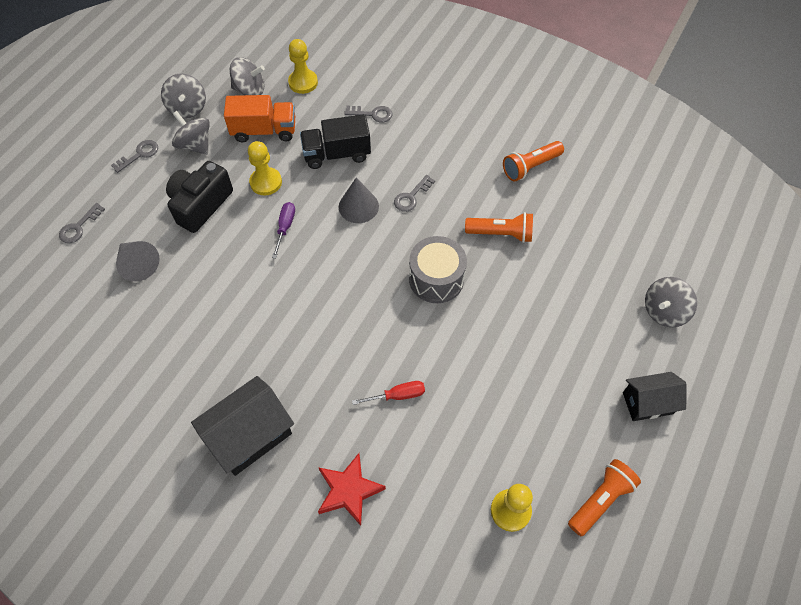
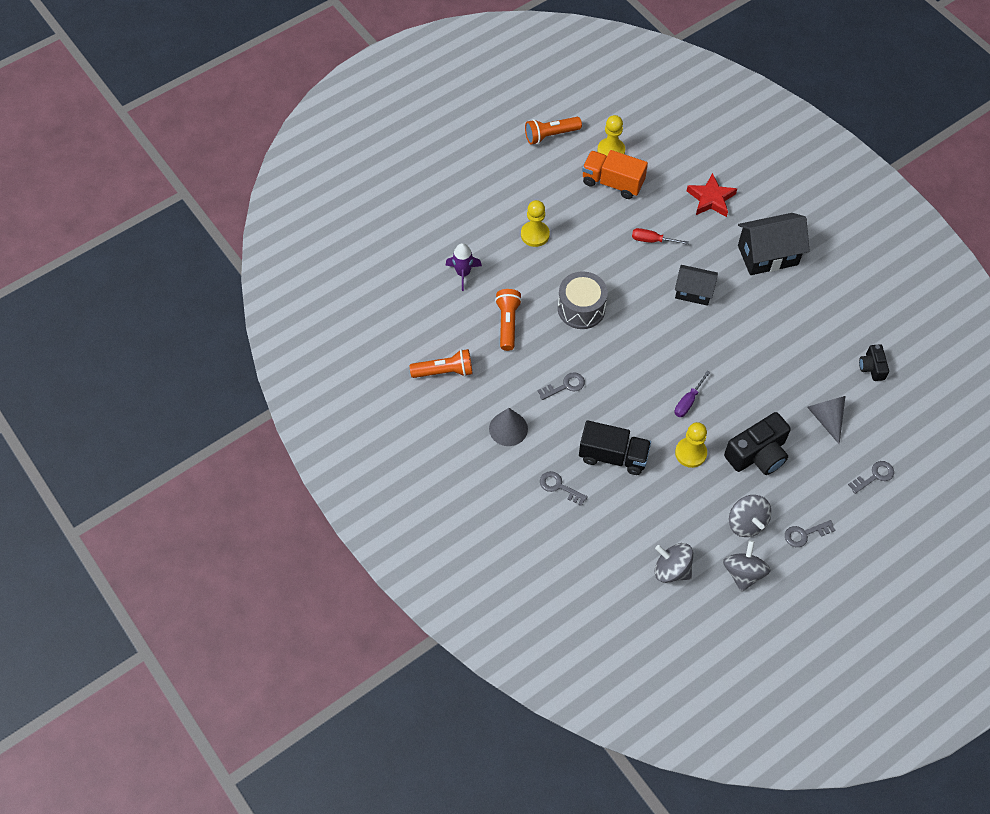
camera: 155 degrees left, 0 degrees up
orange truck [224,95,295,143] -> orange truck moved to [582,150,648,199]
yellow pawn [288,39,318,94] -> yellow pawn moved to [521,200,550,247]
grey cone [339,178,379,223] -> grey cone moved to [489,408,528,446]
orange flashlight [465,212,533,243] -> orange flashlight turned 60 degrees clockwise [495,289,522,351]
black house [623,372,687,421] -> black house moved to [675,265,718,306]
grey spinning top [645,277,697,327] -> none
none -> purple rocket [445,243,482,291]
none -> black camera [859,344,889,381]

